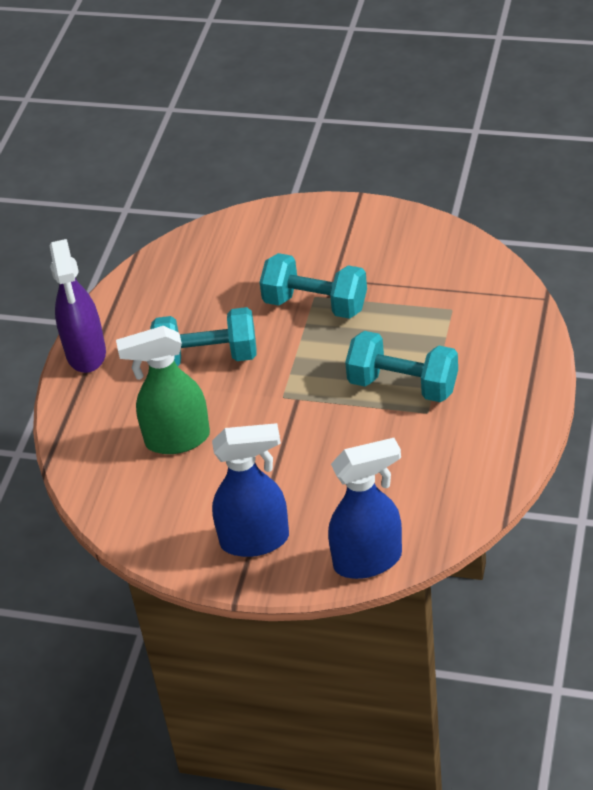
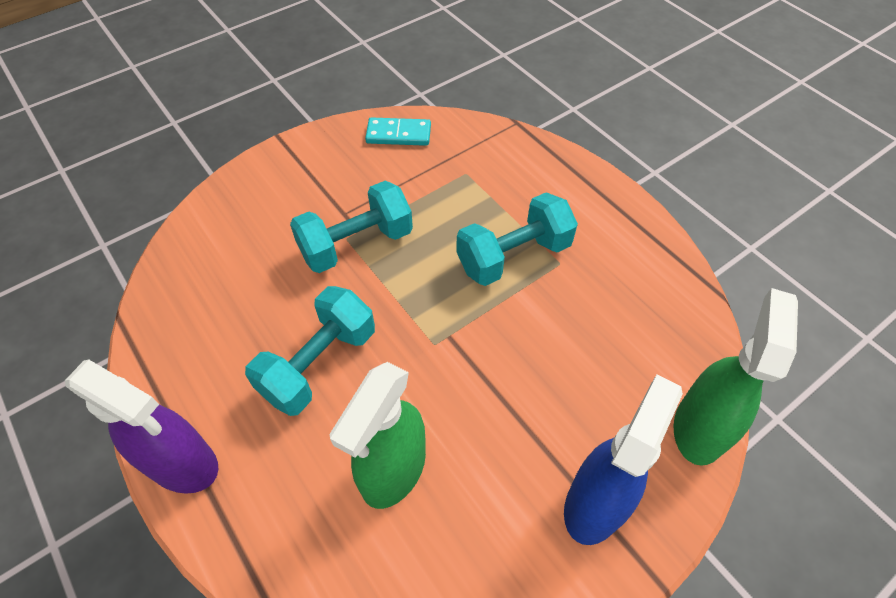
camera: 55 degrees left, 10 degrees up
blue spray bottle [328,438,402,579] -> green spray bottle [674,288,798,466]
none -> turquoise domino [365,117,431,146]

